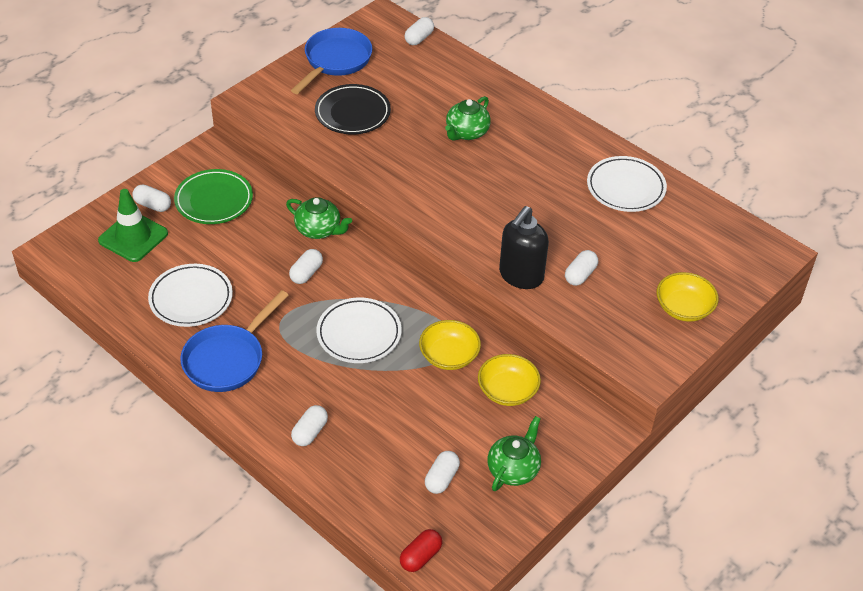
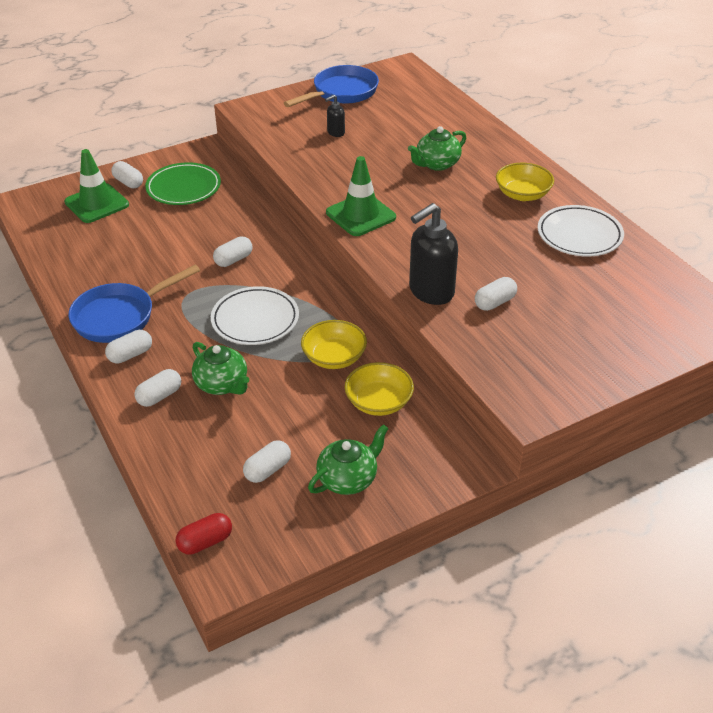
camera: 20 degrees right, 5 degrees down
white plate [148,264,233,327] -> none
green teapot [286,197,352,239] -> green teapot moved to [192,342,249,395]
black plate [315,84,391,134] -> black soap dispenser [325,94,345,137]
white capsule [405,17,434,45] -> white capsule moved to [105,330,152,364]
yellow bowl [656,272,718,322] -> yellow bowl moved to [496,163,554,201]
none -> green traffic cone [326,156,396,236]

